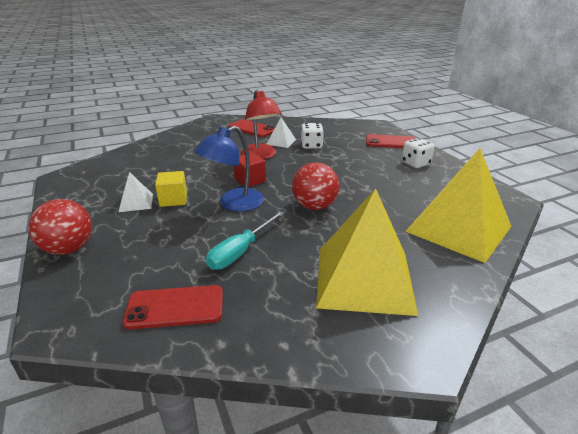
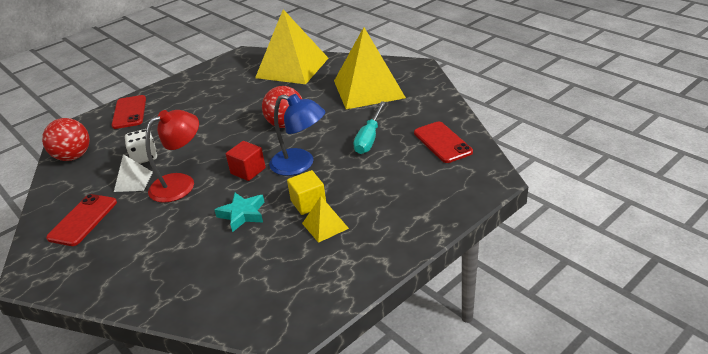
camera: 105 degrees left, 5 degrees up
red ball [29,199,92,255] -> red ball moved to [42,118,90,161]
white pyramid [119,172,153,212] -> yellow pyramid [302,196,349,243]
turquoise screwdriver [206,211,285,270] -> turquoise screwdriver turned 90 degrees clockwise [353,101,386,154]
white dice [402,138,435,168] -> none
none -> turquoise star [215,193,265,232]

